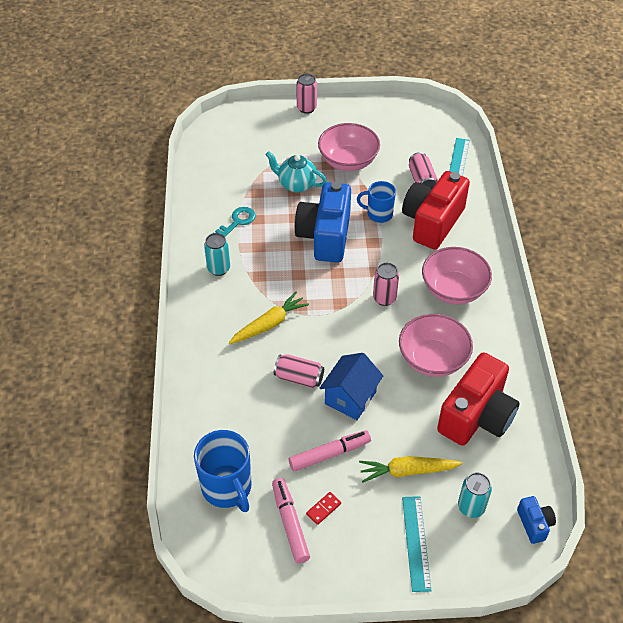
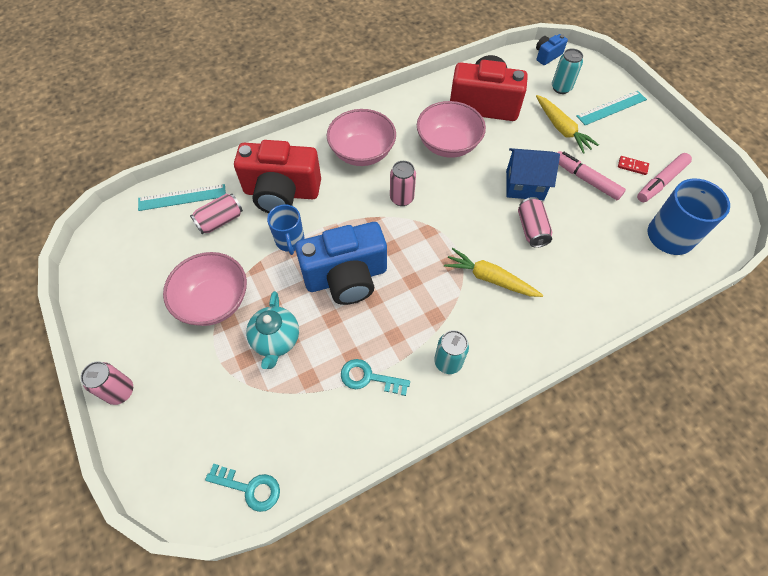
camera: 115 degrees left, 10 degrees up
none -> turquoise key [205,464,280,512]

